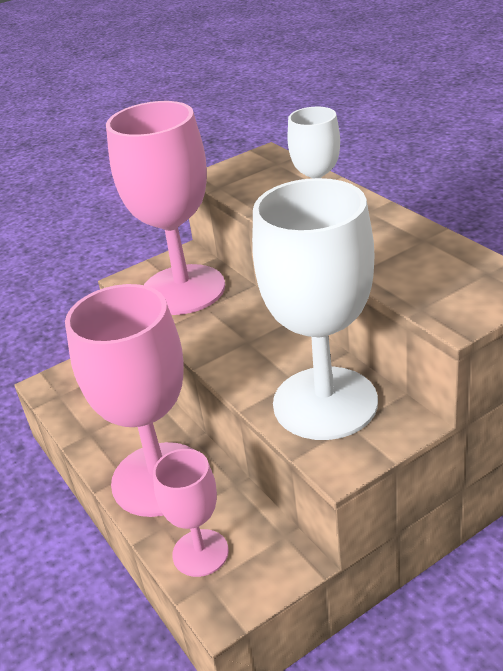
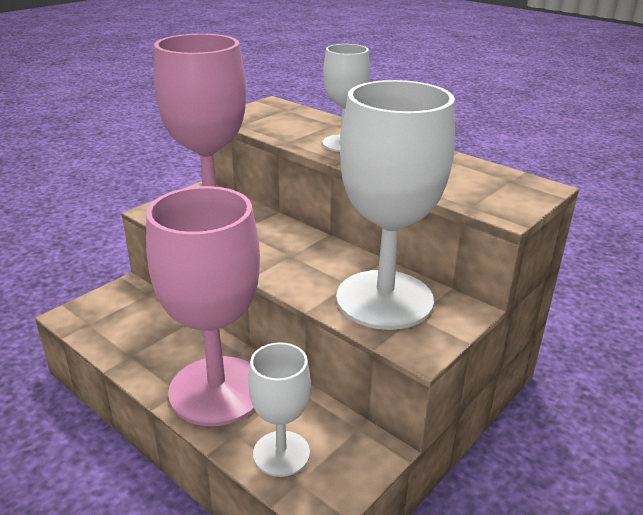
camera: 20 degrees left, 5 degrees down
pink goblet [153,449,229,577] -> white goblet [248,342,311,477]

